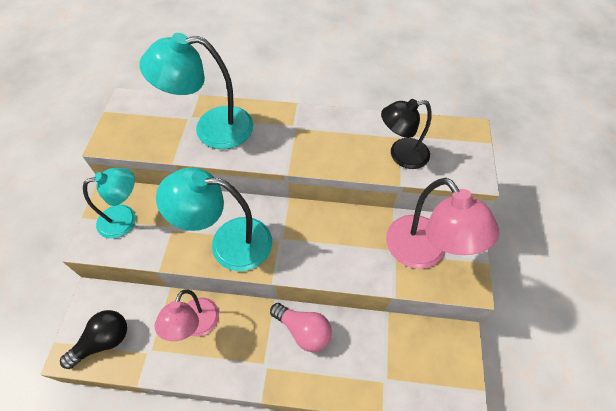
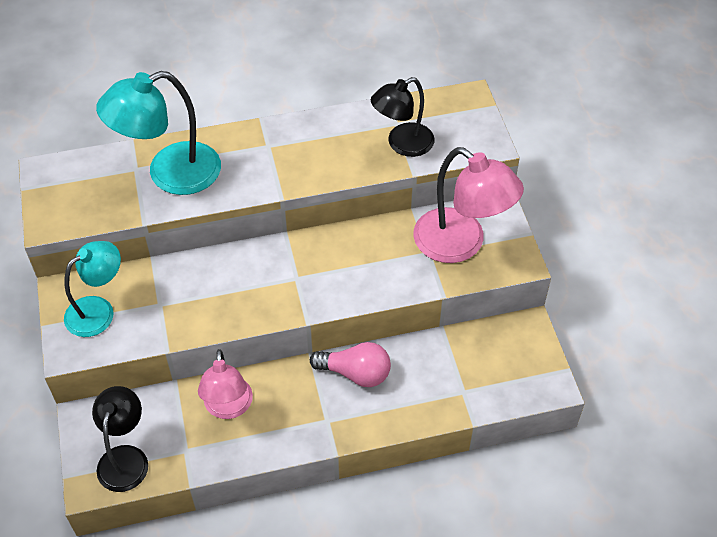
camera: 20 degrees left, 5 degrees down
black light bulb [60,310,127,369] -> black lamp [92,386,148,492]
turquoise lamp [156,168,272,271] -> none

